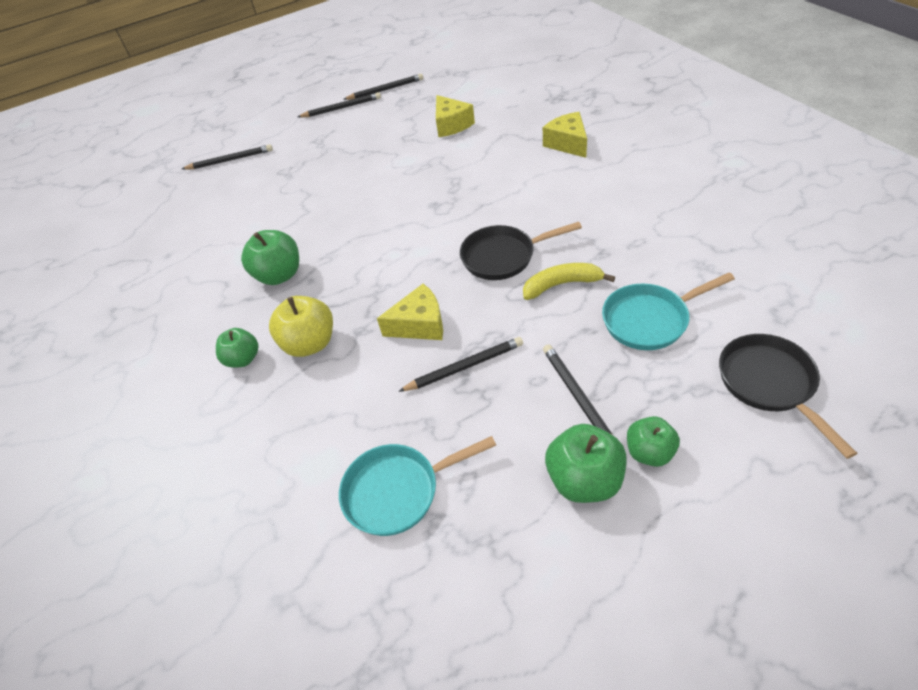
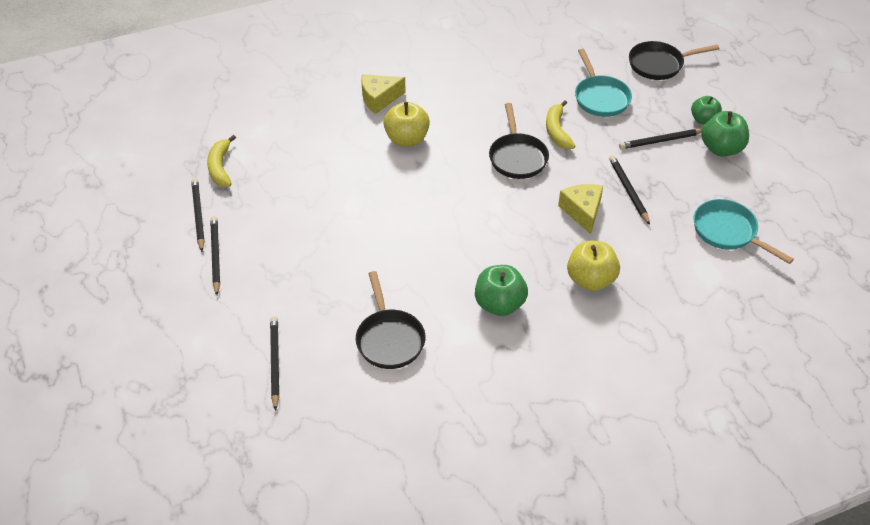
camera: 90 degrees left, 0 degrees up
green apple [216,328,258,368] -> none
turquoise pan [339,436,496,536] -> turquoise pan turned 150 degrees clockwise [693,199,794,264]
yellow cheese [436,95,475,137] -> none
none -> yellow banana [207,135,236,187]
none -> black pan [356,271,426,369]
none -> yellow apple [383,102,430,147]

